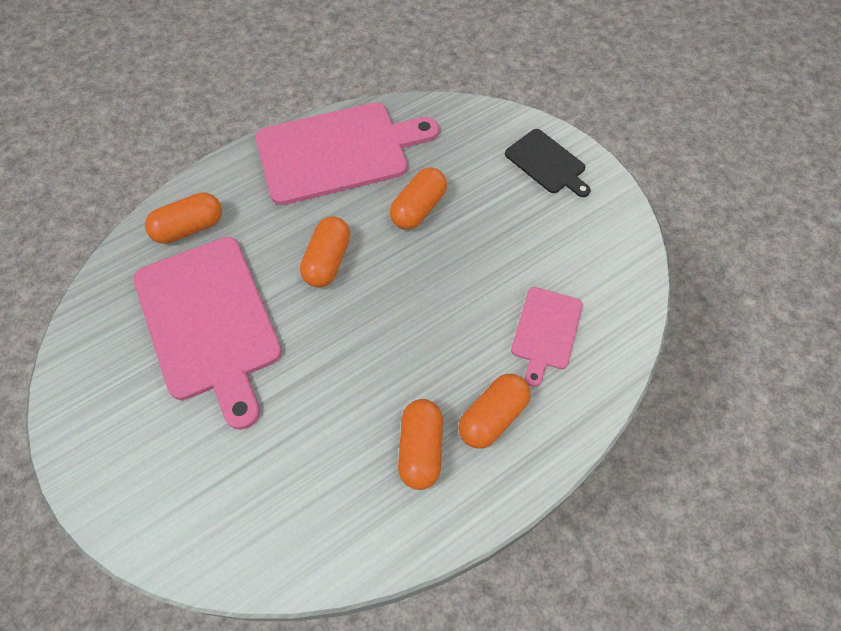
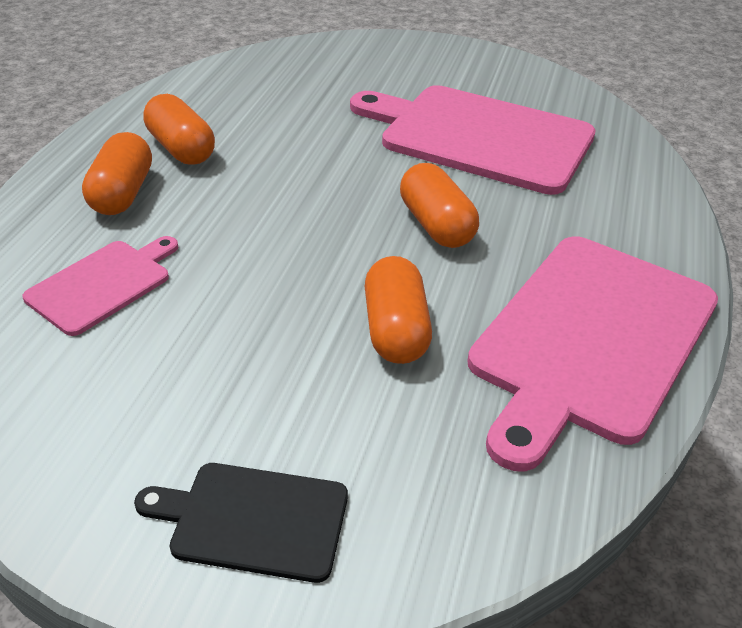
camera: 140 degrees right, 20 degrees down
orange capsule [145,192,222,244] -> none
pink cutting board [511,287,583,387] -> pink cutting board turned 60 degrees clockwise [22,236,178,336]

